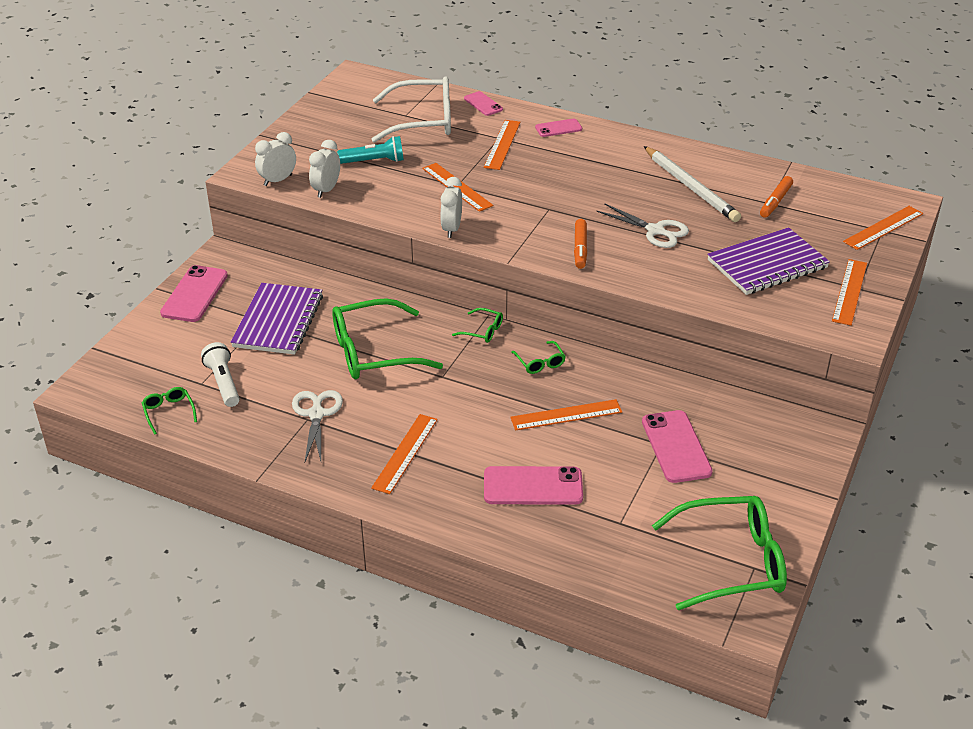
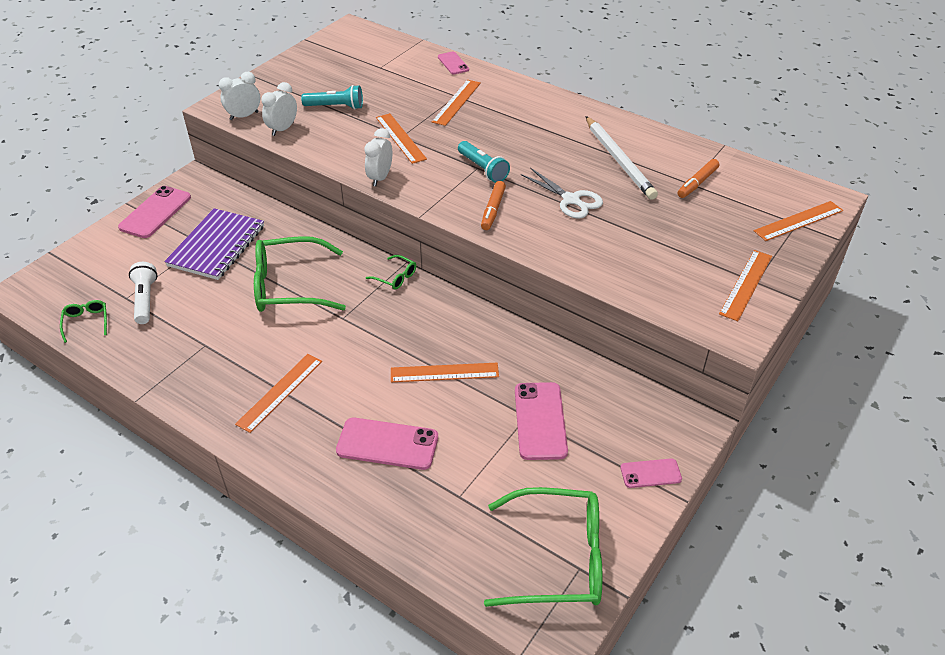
camera: 10 degrees right, 5 degrees up
white scissors [292,390,343,462] -> none
white glasses [371,76,451,143] -> none
green glasses [512,341,566,374] -> none
pink phone [535,119,582,137] -> pink phone moved to [620,458,682,488]
purple notebook [707,227,830,295] -> none
none -> turquoise flashlight [458,141,510,183]

